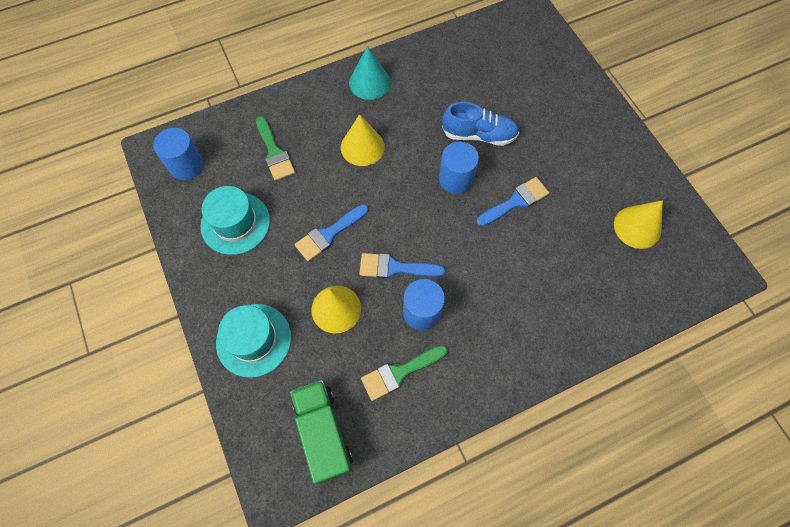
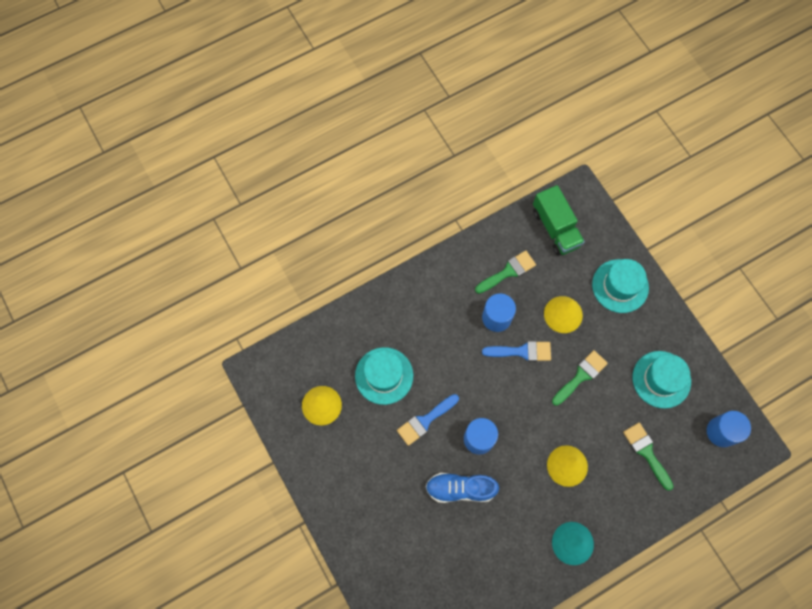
camera: 175 degrees right, 5 degrees up
blue brush [295,204,368,261] -> green brush [552,350,608,406]
none -> turquoise hat [355,347,413,405]

